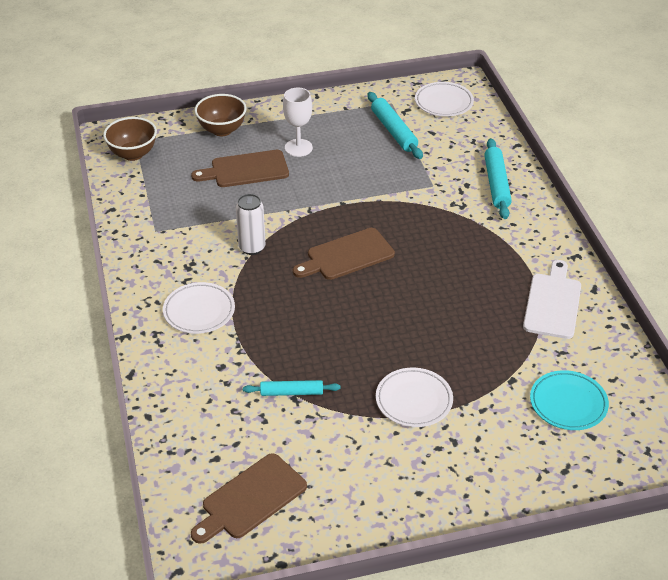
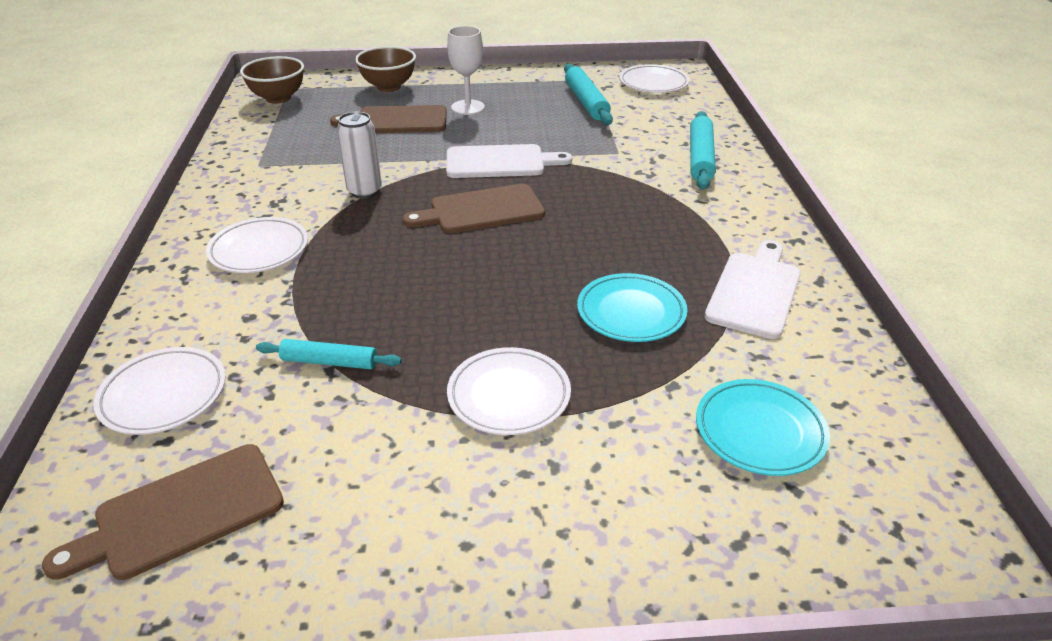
camera: 10 degrees right, 5 degrees down
none -> white plate [93,347,226,435]
none -> white cutting board [446,144,572,178]
none -> turquoise plate [577,273,687,342]

